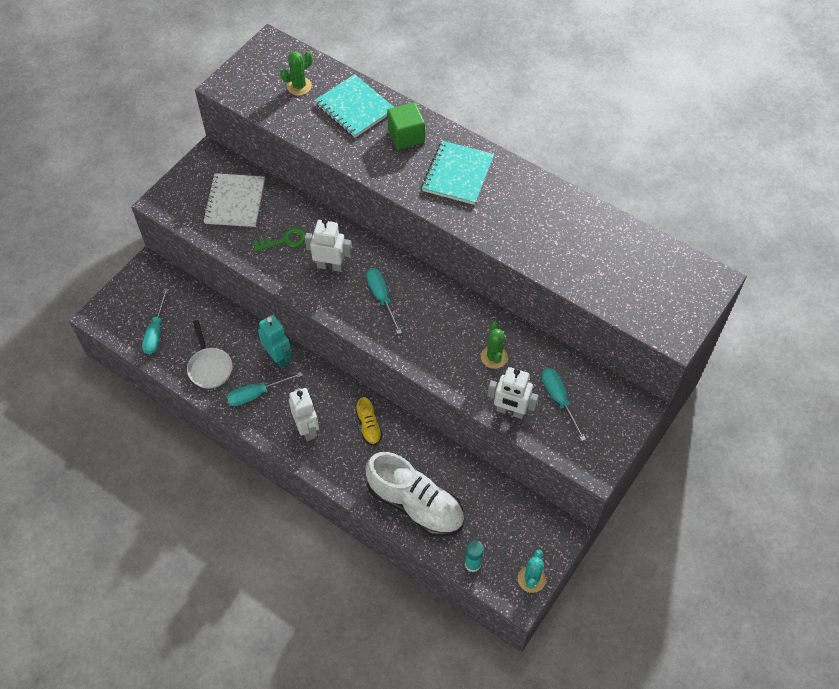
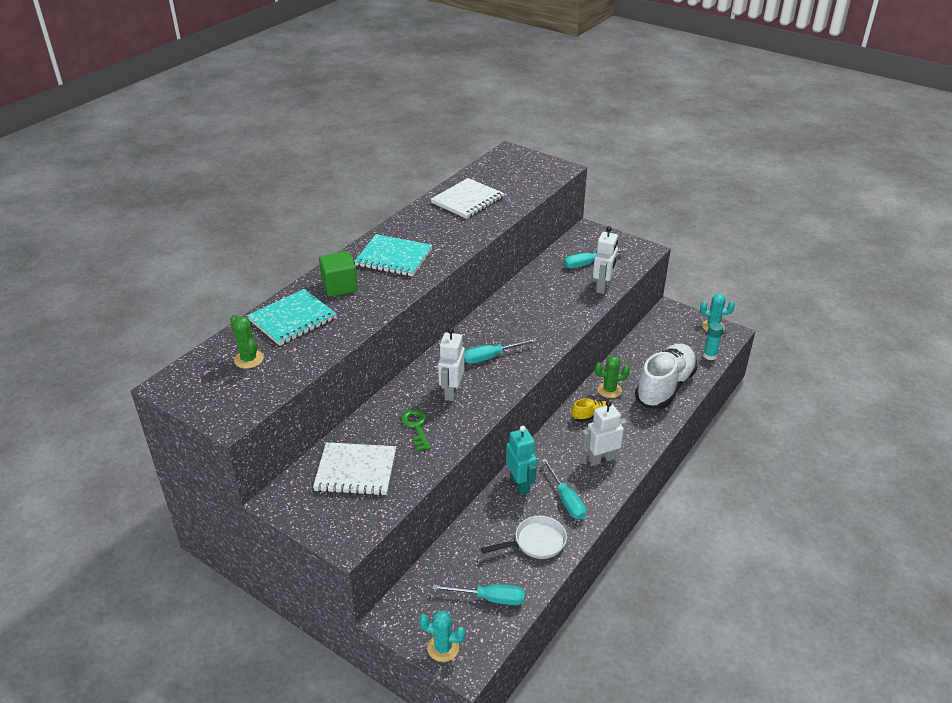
camera: 90 degrees left, 20 degrees down
turquoise robot [258,315,292,368] -> turquoise robot turned 105 degrees clockwise [506,426,537,495]
green cactus [481,321,508,369] -> green cactus moved to [595,356,630,398]
none -> turquoise cactus [419,610,466,662]
none -> white notebook [431,178,504,219]

